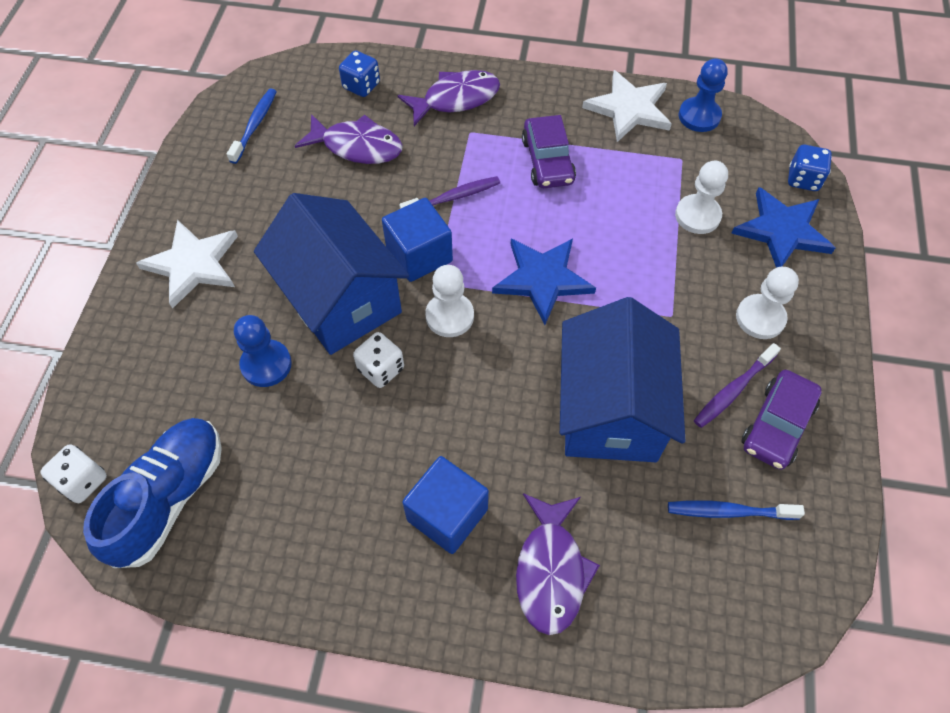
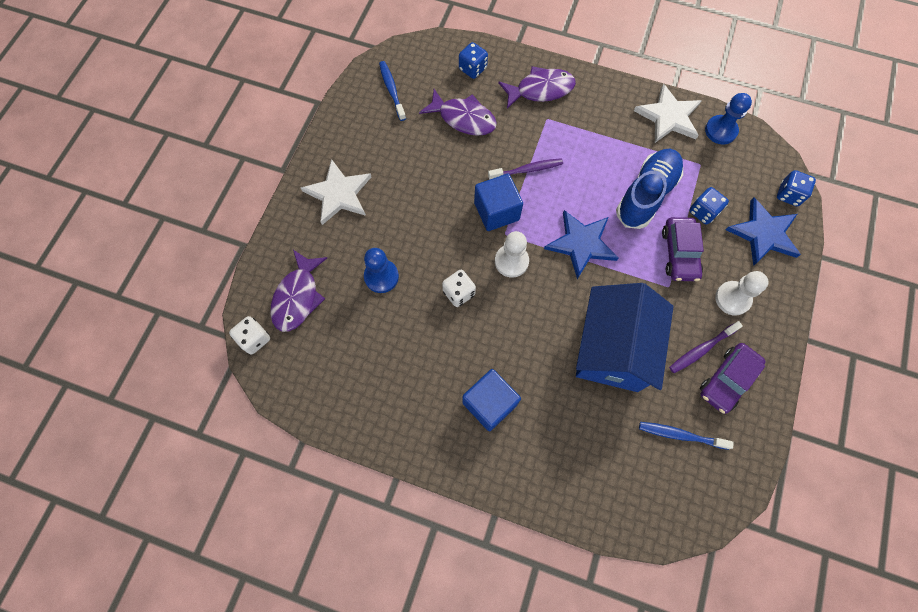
camera: 10 degrees right, 10 degrees up
blue shoe [83,418,222,568] -> blue shoe moved to [616,149,683,229]
blue toothbrush [227,89,277,164] -> blue toothbrush turned 45 degrees counterclockwise [379,61,406,121]
blue house [254,193,409,355] -> none
purple fish [516,493,600,635] -> purple fish moved to [270,250,327,332]
purple car [522,115,576,188] -> purple car moved to [662,217,704,281]
white pawn [675,161,728,234] -> blue dice [689,187,729,224]

